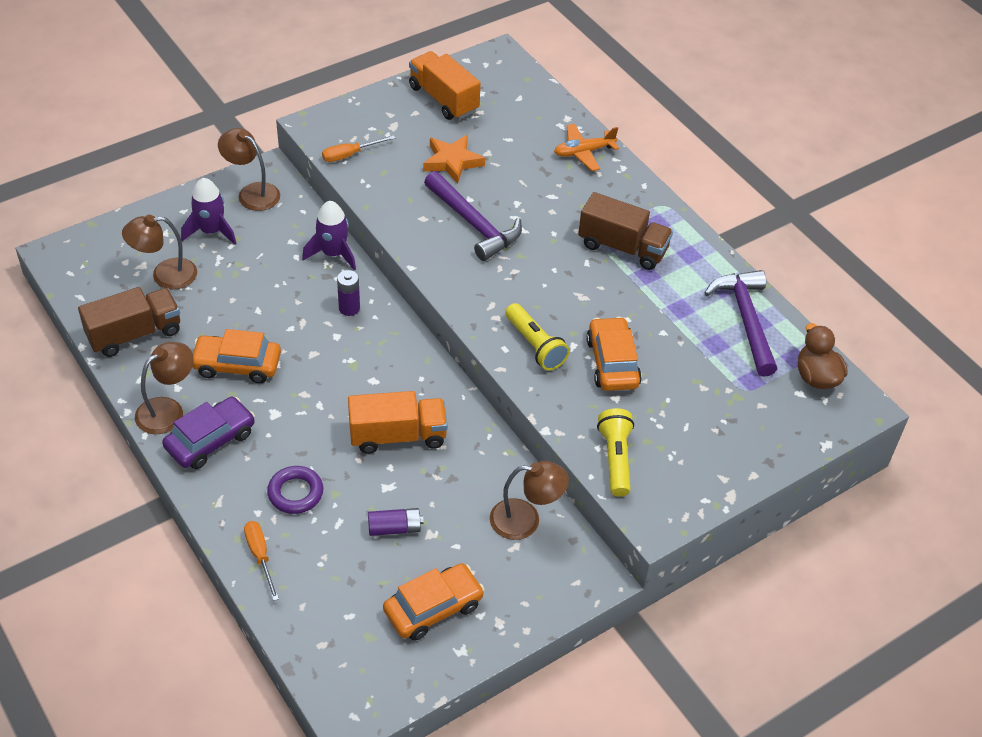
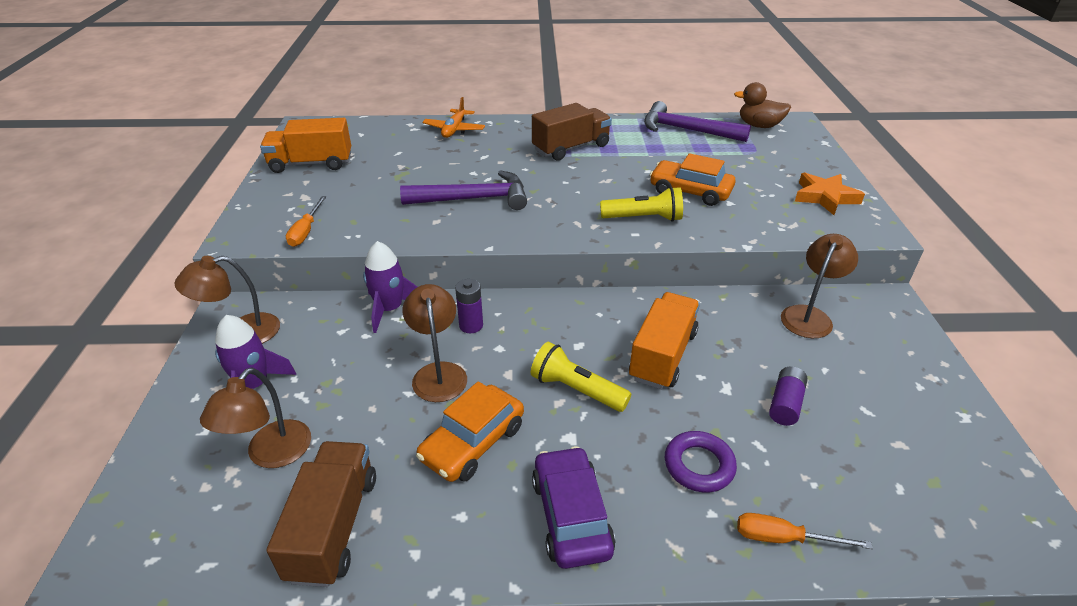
camera: 55 degrees left, 10 degrees down
brown lamp [135,342,194,434] -> brown lamp moved to [403,284,467,402]
orange car [383,563,485,641] -> none
orange star [423,135,485,184] -> orange star moved to [795,173,865,215]
yellow flashlight [597,408,634,497] -> yellow flashlight moved to [531,342,631,412]

